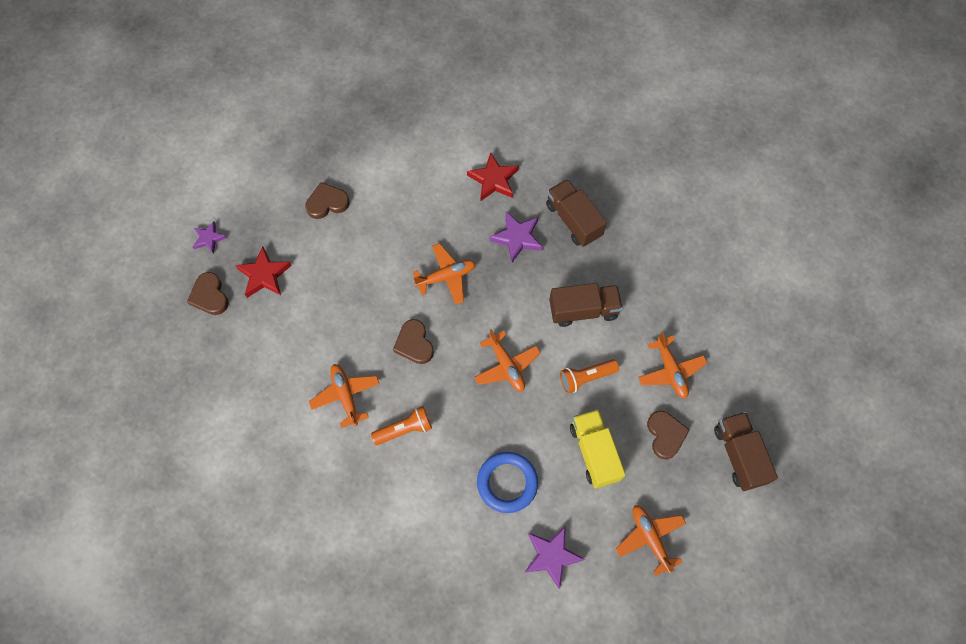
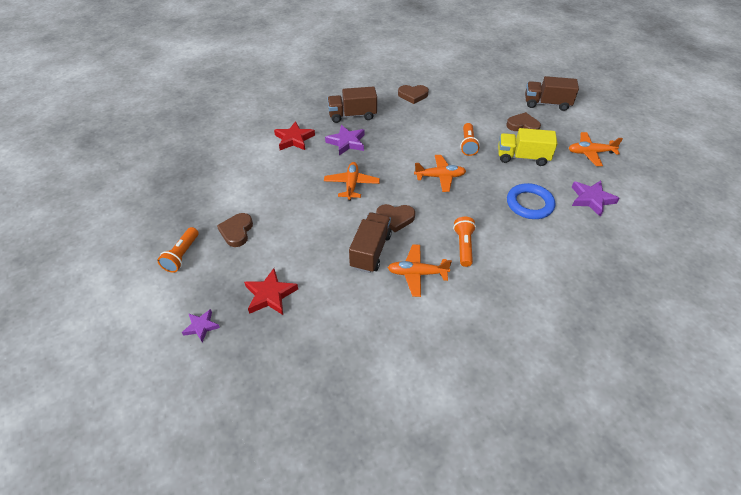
camera: 65 degrees left, 20 degrees down
brown heart [187,272,229,315] -> brown heart moved to [398,85,429,104]
brown truck [549,283,623,327] -> brown truck moved to [349,212,392,273]
orange plane [638,332,707,399] -> none
none -> orange flashlight [158,227,198,273]

